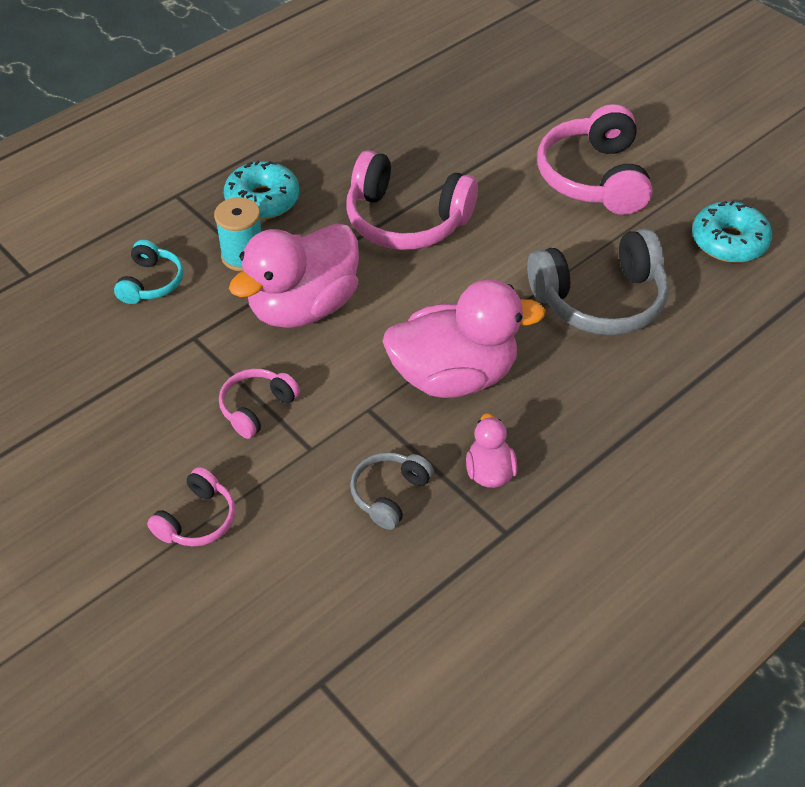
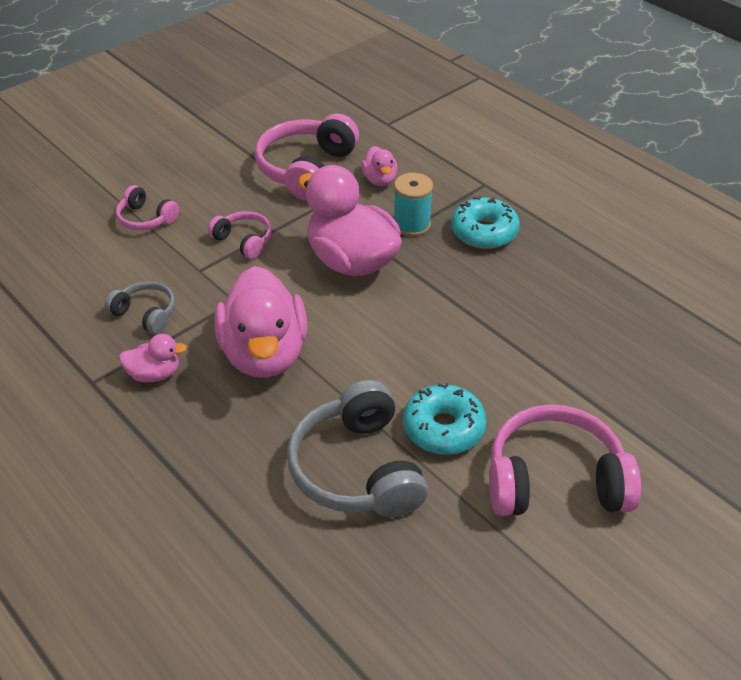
camera: 90 degrees right, 5 degrees down
turquoise headphones [114,240,184,304] -> pink duck [361,146,397,186]
pink headphones [347,150,478,250] -> pink headphones moved to [255,114,359,201]
turquoise donut [692,201,772,263] -> turquoise donut moved to [403,383,487,455]

